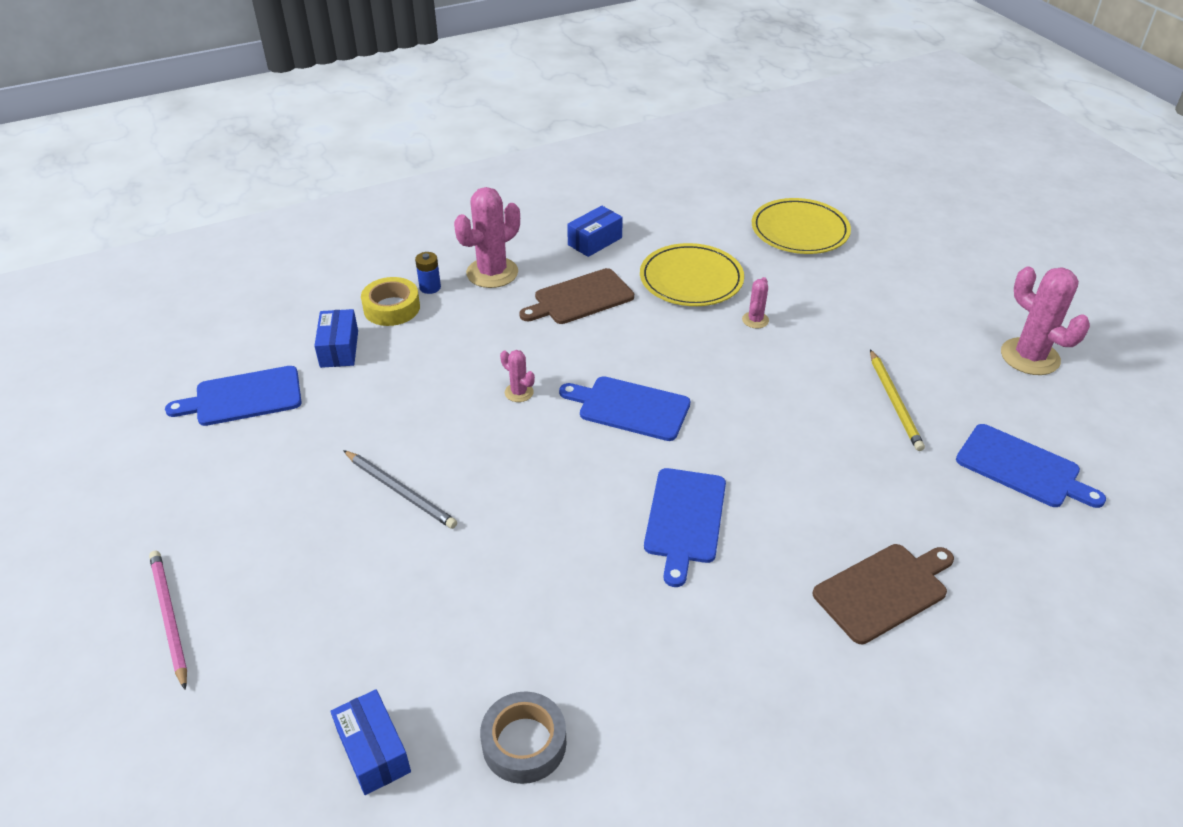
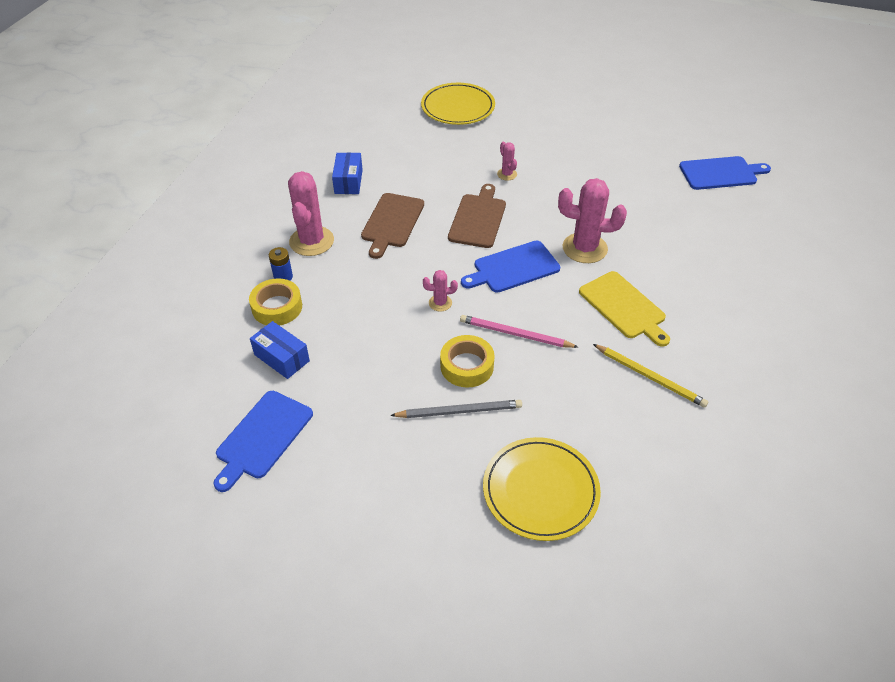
camera: 45 degrees left, 5 degrees up
pink pencil [149,551,187,690] -> pink pencil moved to [460,315,578,348]
blue box [331,689,411,795] -> none
grey tape [480,691,566,784] -> none
yellow plate [640,243,744,306] -> yellow plate moved to [483,437,601,541]
blue cutting board [644,468,726,587] -> yellow cutting board [579,271,670,346]
brown cutting board [813,544,954,644] -> brown cutting board moved to [448,184,506,248]
yellow pencil [870,349,925,451] -> yellow pencil moved to [593,344,709,408]
pink cactus [1001,267,1090,375] -> pink cactus moved to [558,178,627,263]
none -> yellow tape [440,335,495,388]

